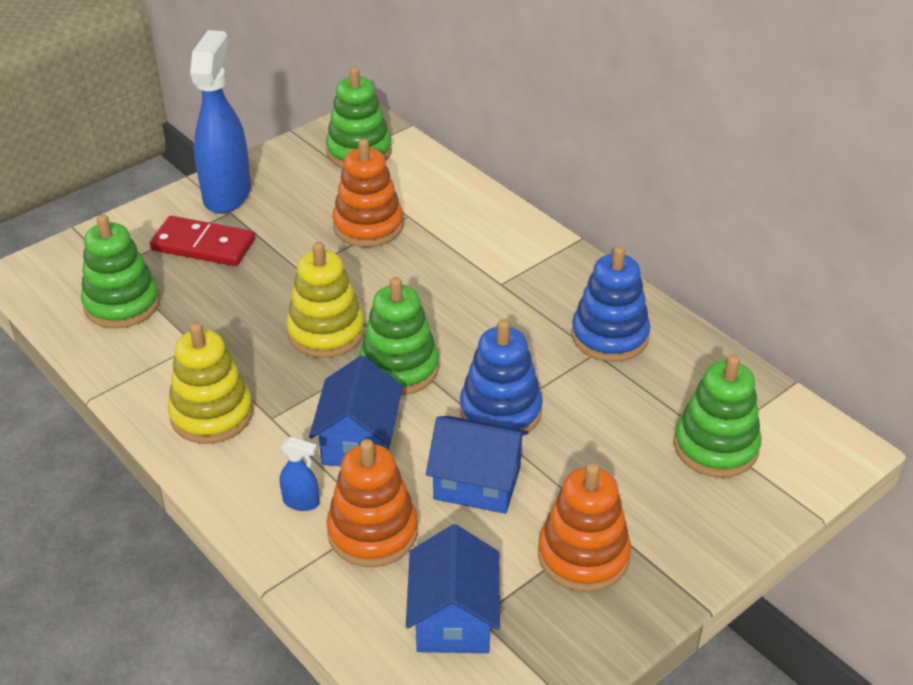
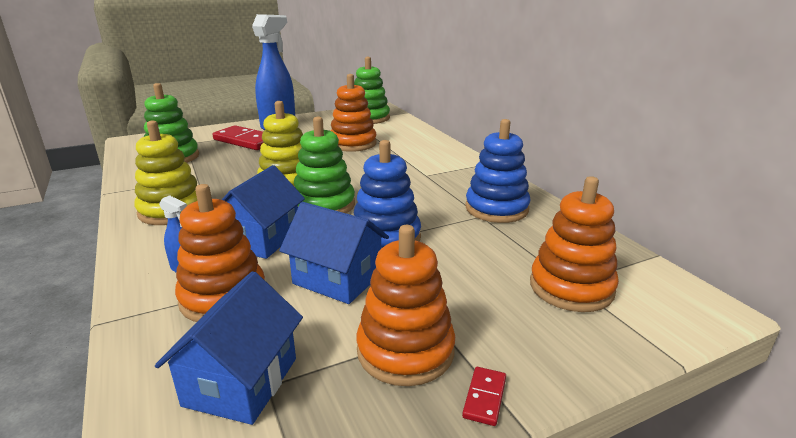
camera: 15 degrees right, 15 degrees down
green stacking toy [674,354,762,478] -> orange stacking toy [530,176,619,312]
none -> red domino [462,367,506,426]

